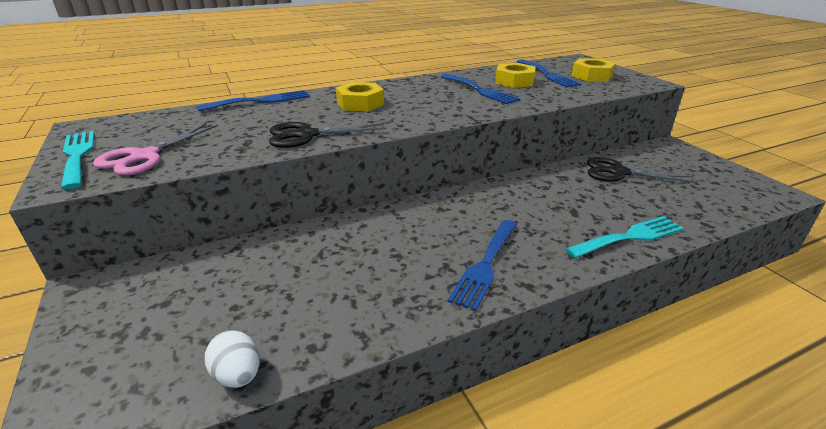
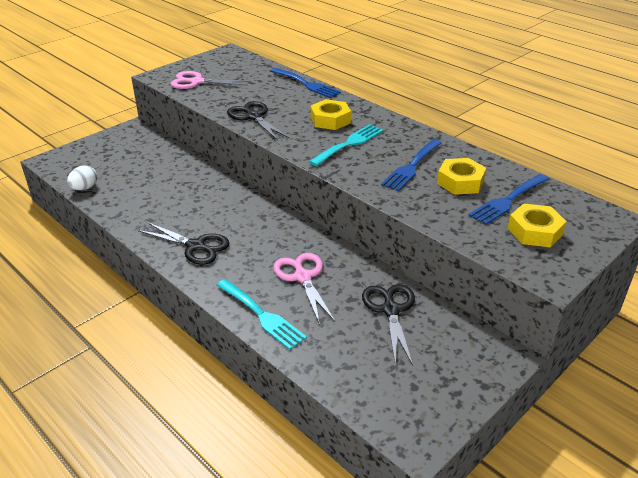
camera: 70 degrees right, 5 degrees up
turquoise fork [61,131,94,190] -> turquoise fork moved to [309,124,383,166]
blue fork [447,220,517,311] -> black scissors [138,222,229,265]
none -> pink scissors [273,253,335,325]

